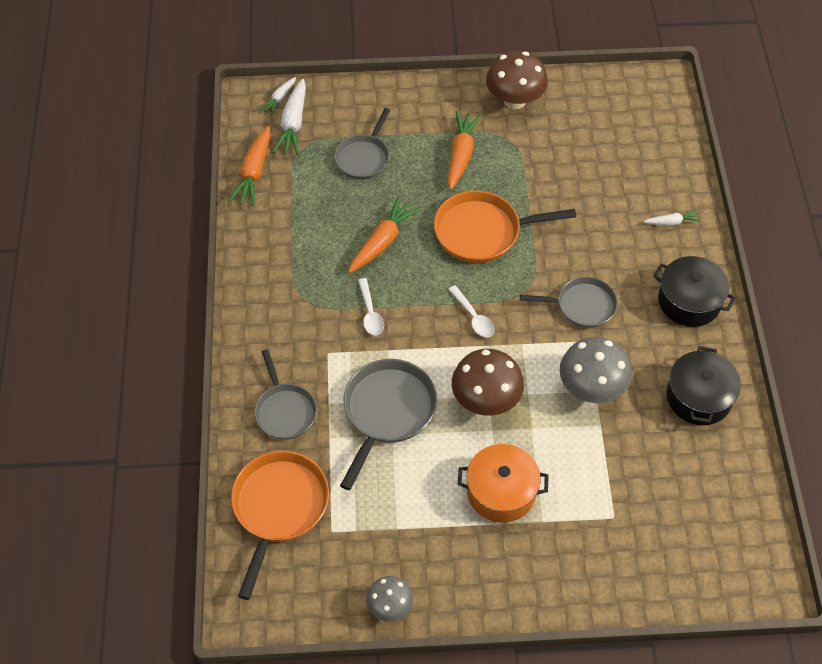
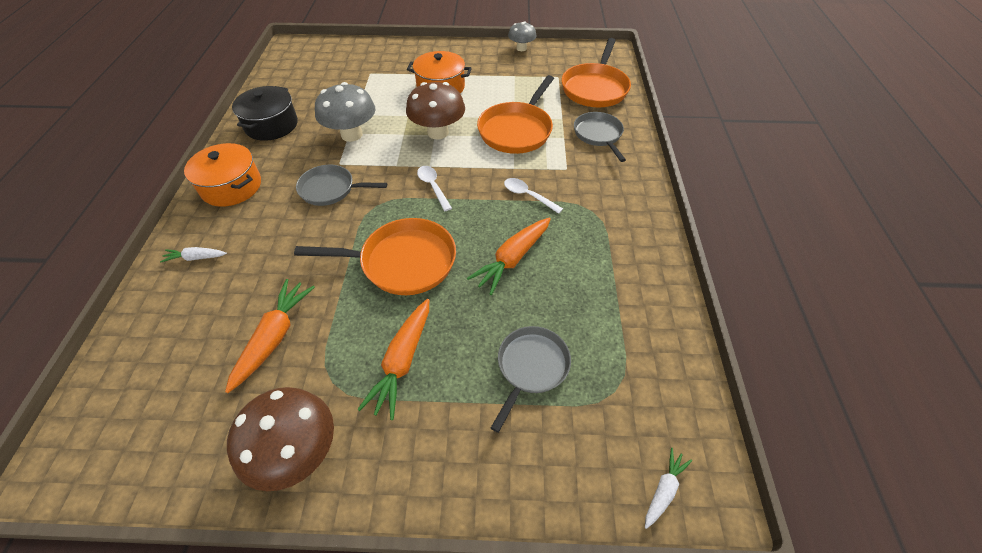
camera: 175 degrees left, 5 degrees down
orange carrot [228,126,271,206] -> orange carrot moved to [225,279,315,393]
white carrot [273,79,306,155] -> none
grey pan [340,359,437,490] -> orange pan [477,75,554,154]
white spoon [358,278,384,335] -> white spoon turned 45 degrees counterclockwise [504,178,563,214]
black pot [653,256,736,327] -> orange pot [184,143,261,207]

